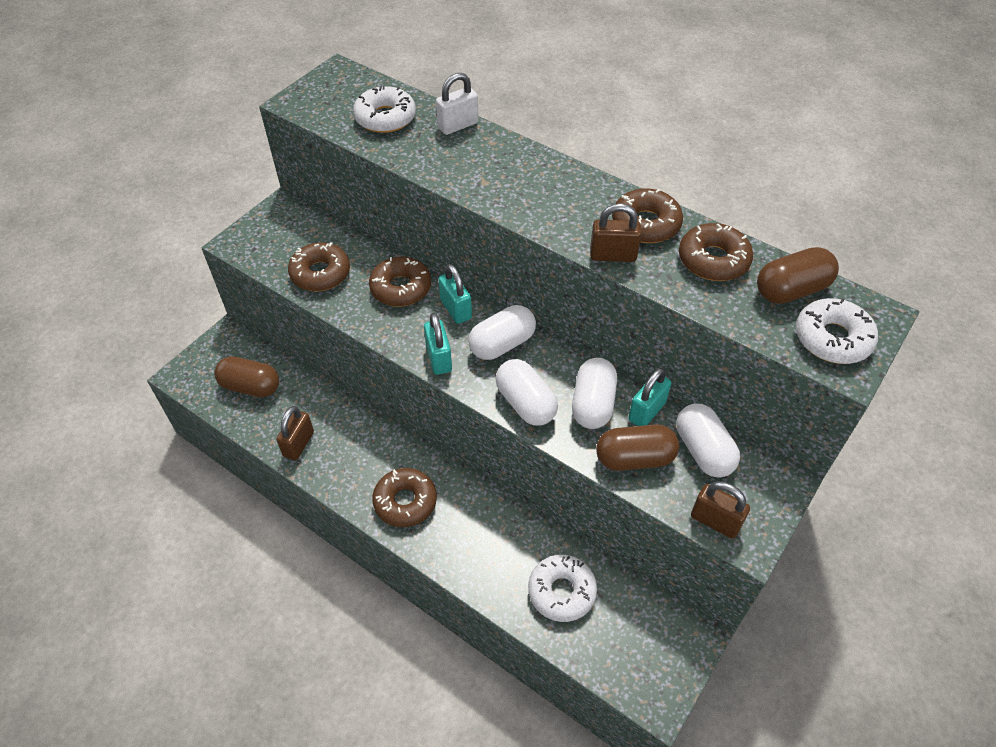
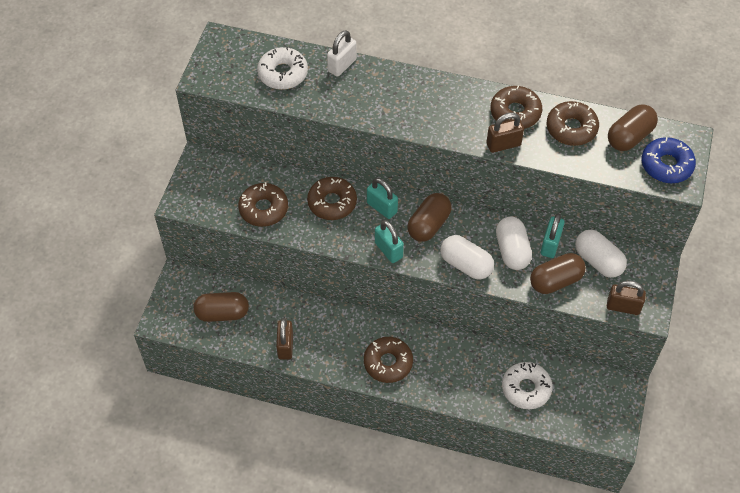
camera: 20 degrees left, 5 degrees up
white capsule [468,305,536,360] -> brown capsule [407,193,452,242]
white donut [796,298,878,364] -> blue donut [642,137,696,183]

